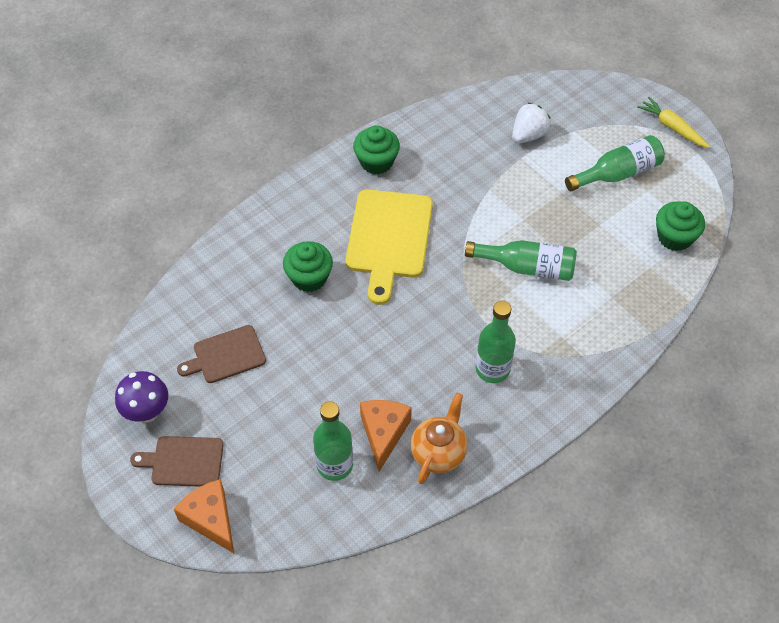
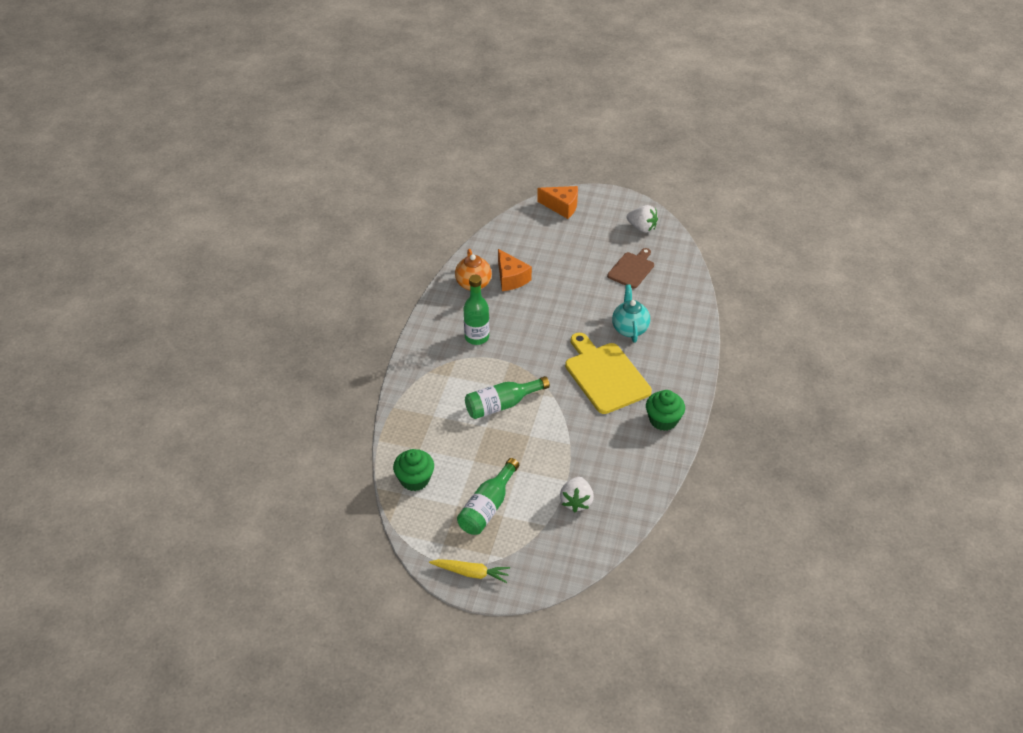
camera: 145 degrees right, 10 degrees down
purple mushroom [115,371,168,423] -> white strawberry [626,205,658,233]
brown cutting board [130,436,224,487] -> none
green cupcake [283,241,333,292] -> turquoise teapot [612,284,650,343]
green bottle [313,401,353,481] -> none

